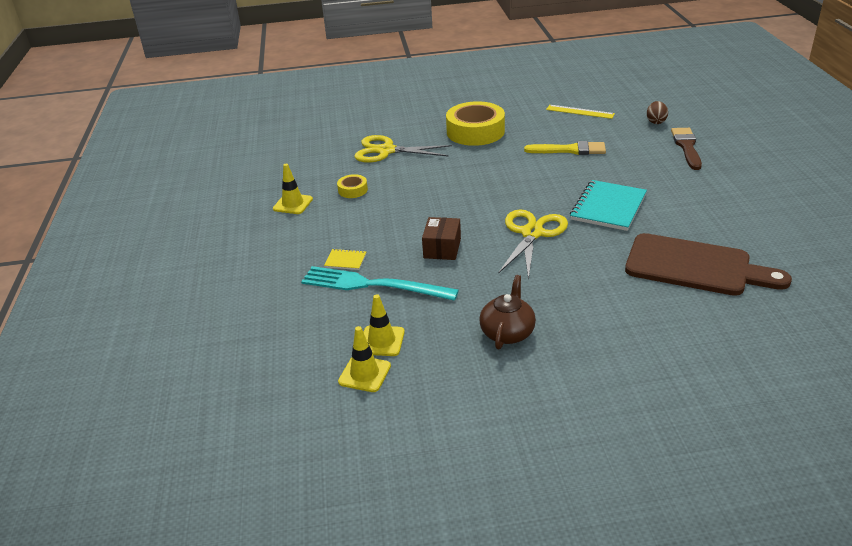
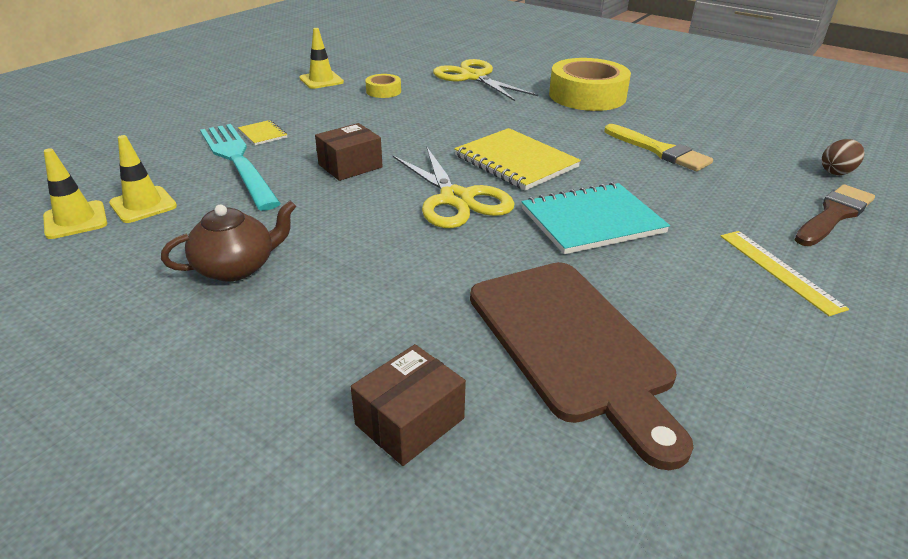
camera: 40 degrees right, 0 degrees up
yellow scissors [498,209,568,280] -> yellow scissors turned 90 degrees clockwise [393,147,515,228]
yellow ruler [546,105,615,119] -> yellow ruler moved to [720,231,849,316]
none -> brown box [351,344,466,466]
none -> yellow notebook [454,128,581,191]

